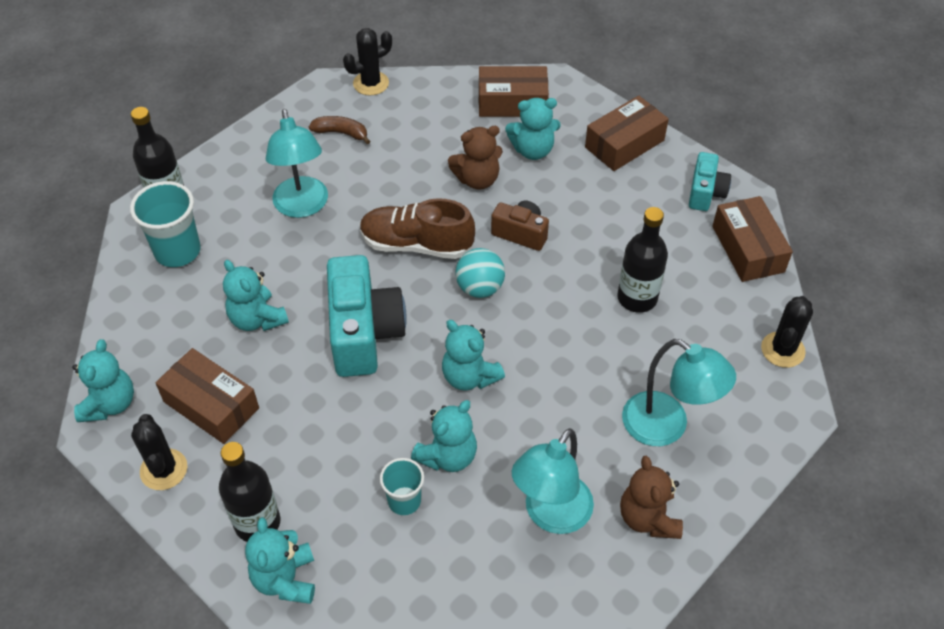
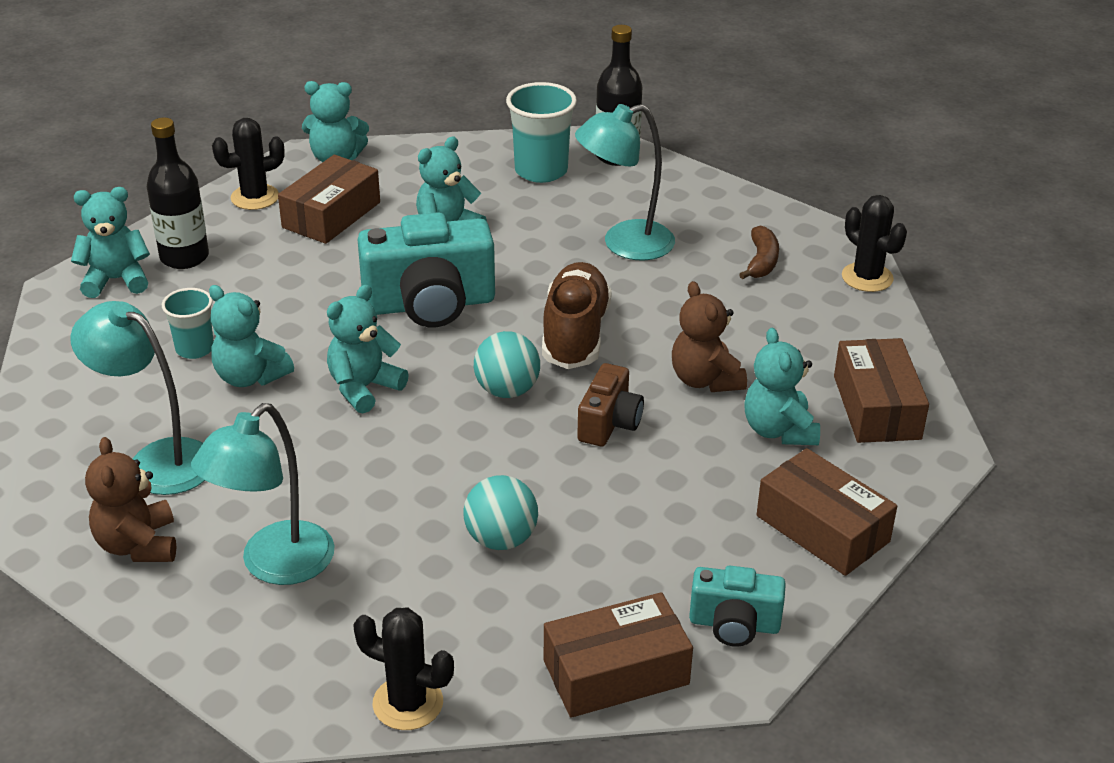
camera: 85 degrees right, 15 degrees down
black bottle [617,207,668,313] -> turquoise ball [463,475,538,550]
brown teddy bear [620,456,683,539] -> brown teddy bear turned 90 degrees counterclockwise [85,437,176,562]

